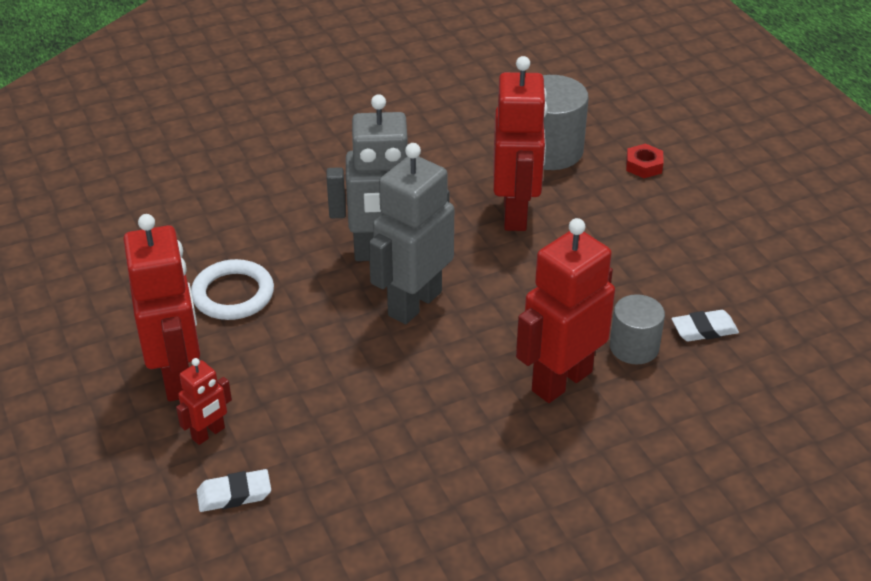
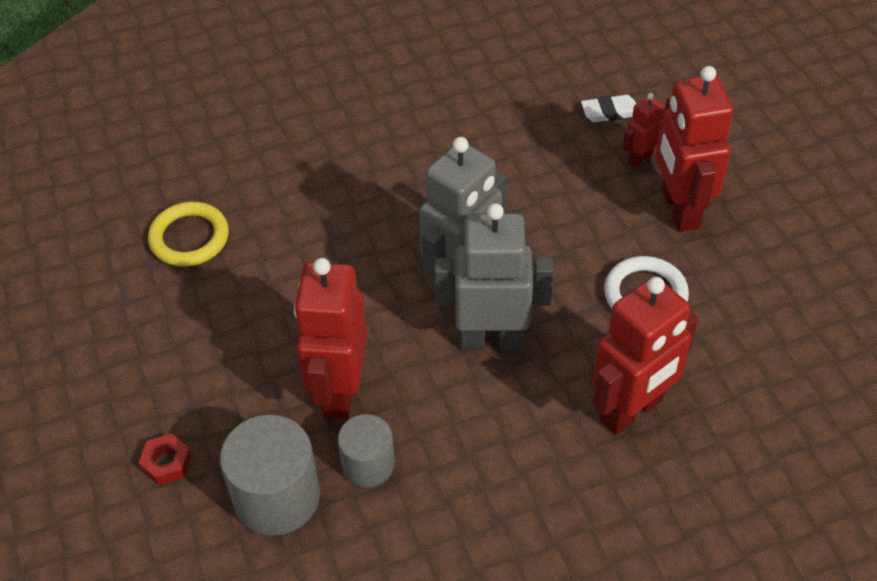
camera: 175 degrees left, 10 degrees up
red robot [516,218,615,403] -> red robot moved to [593,276,698,435]
grey cylinder [610,294,665,364] -> grey cylinder moved to [338,414,395,487]
white eraser [671,310,739,342] -> yellow ring [148,202,229,267]

